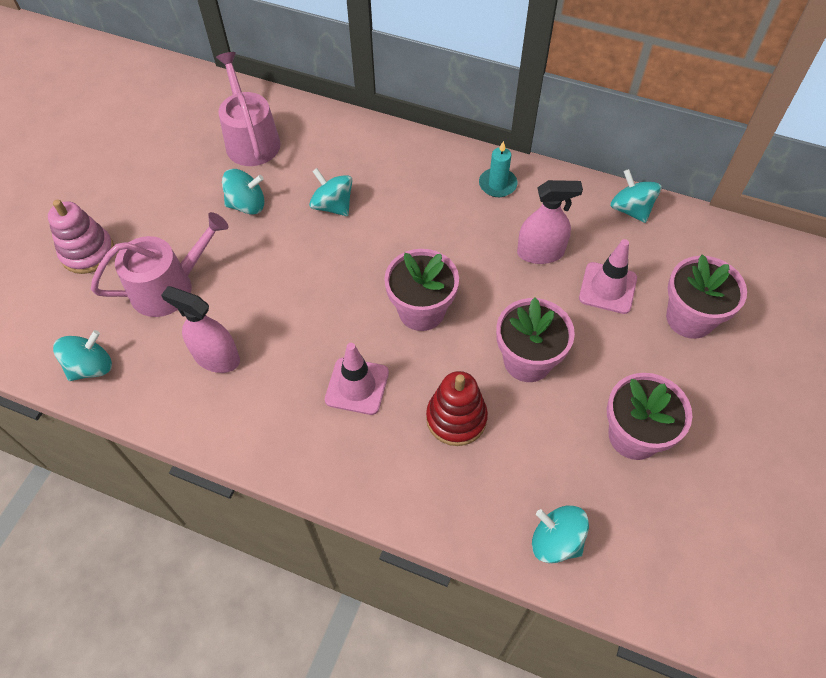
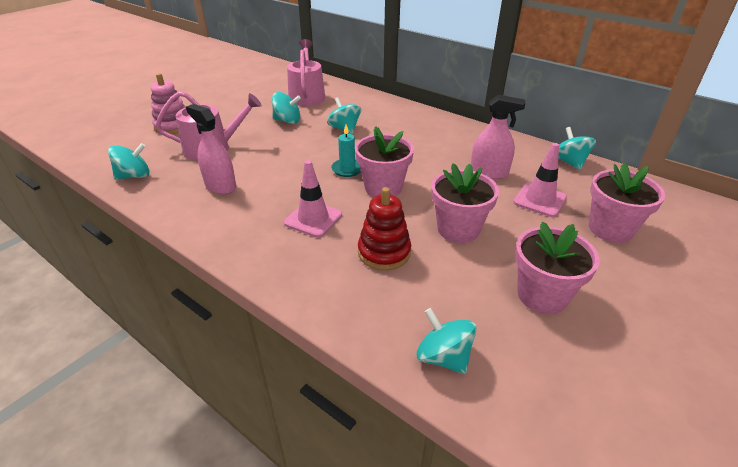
camera: 15 degrees right, 20 degrees down
turquoise candle [479,141,517,197] -> turquoise candle moved to [331,125,361,177]

